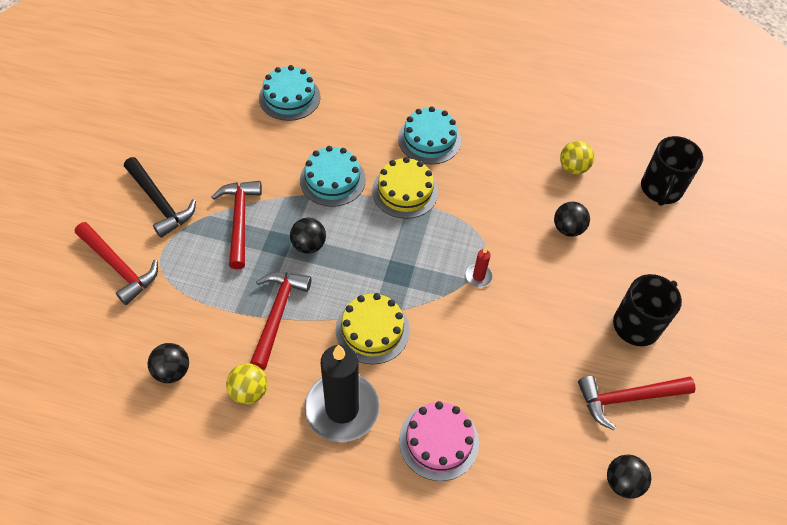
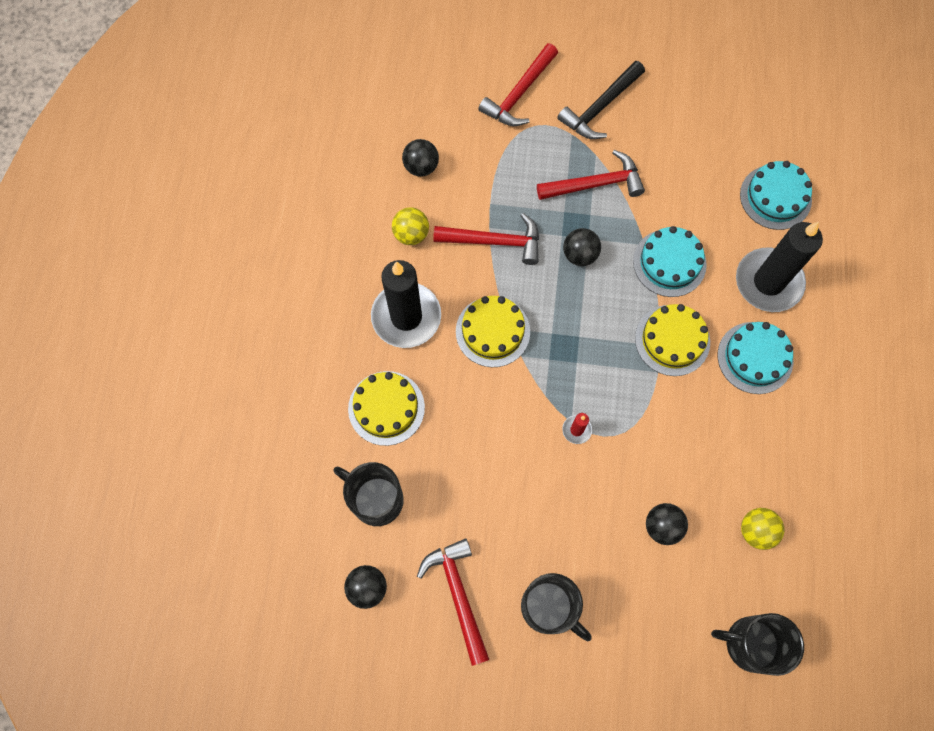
camera: 85 degrees right, 15 degrees up
pink cake [399,401,479,481] -> yellow cake [348,371,425,446]
none -> black mug [334,462,404,526]
none -> black candle [736,222,823,312]

